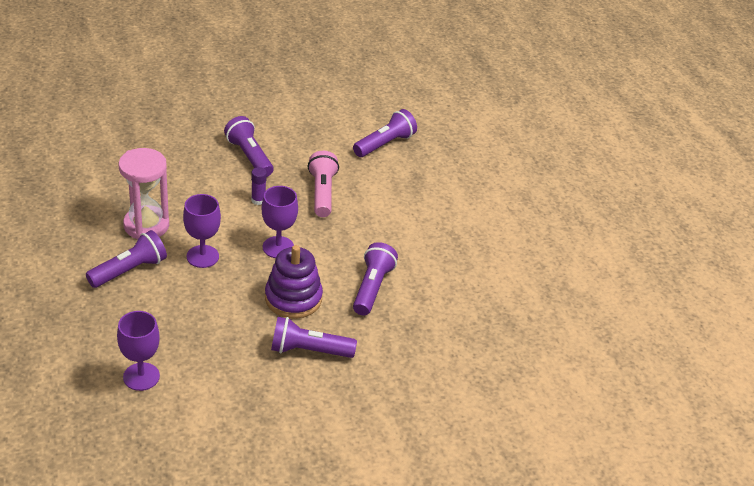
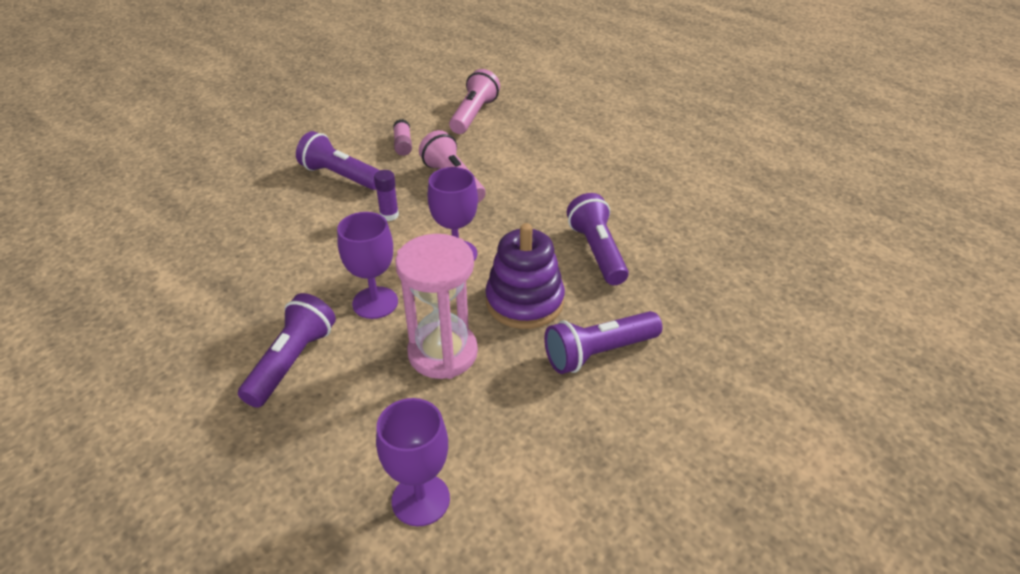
camera: 25 degrees left, 0 degrees up
pink hourglass [119,148,169,240] -> pink hourglass moved to [395,234,478,379]
purple flashlight [353,109,417,157] -> pink flashlight [449,69,500,134]
none -> pink glue stick [393,119,412,156]

